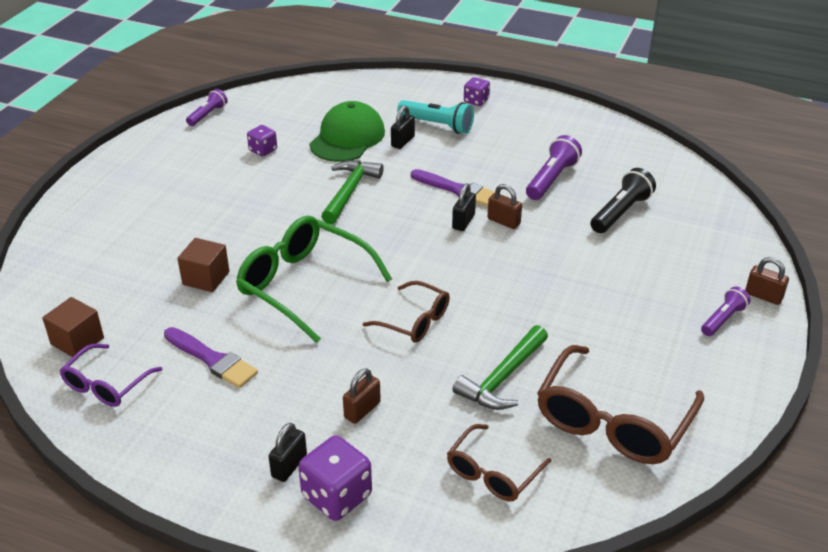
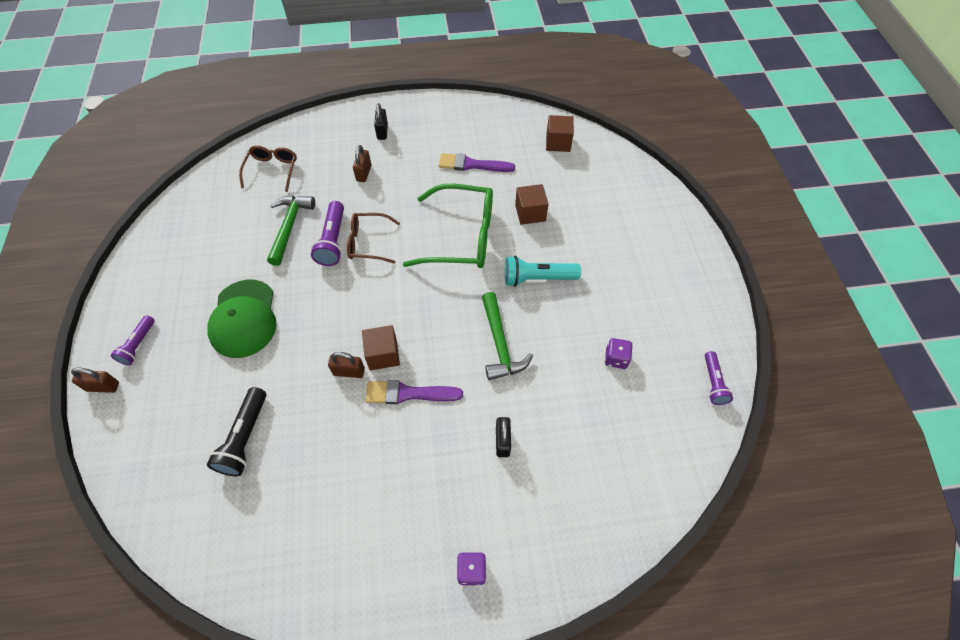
camera: 150 degrees right, 20 degrees up
purple glasses [60,344,163,407] -> none
purple dice [298,435,372,521] -> none
green cap [309,101,385,162] -> green cap moved to [207,280,277,358]
turquoise flashlight [397,100,474,134] -> turquoise flashlight moved to [505,256,581,287]
black padlock [452,183,476,231] -> brown cube [362,325,400,370]
purple flashlight [526,135,582,200] -> purple flashlight moved to [311,201,344,266]
brown glasses [537,345,704,464] -> none

